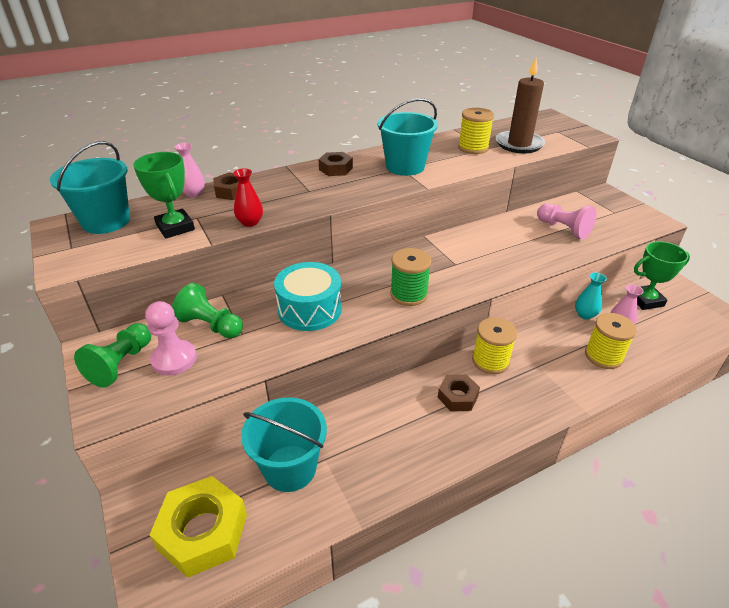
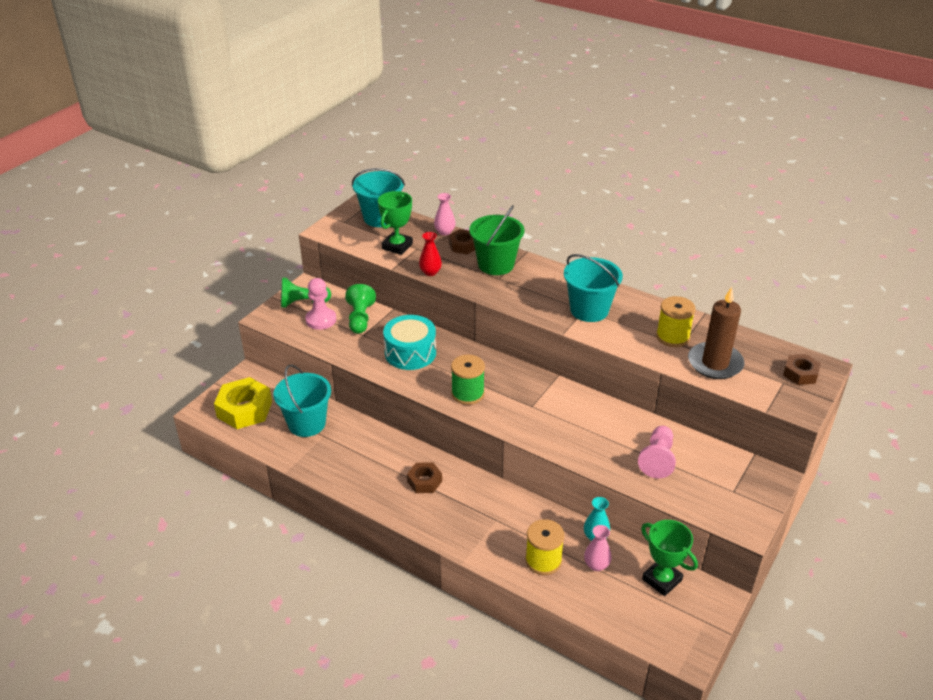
camera: 60 degrees right, 0 degrees up
brown nut [318,152,353,176] -> brown nut moved to [783,354,821,385]
yellow spool [472,318,517,374] -> none
none -> green bucket [469,205,524,275]

